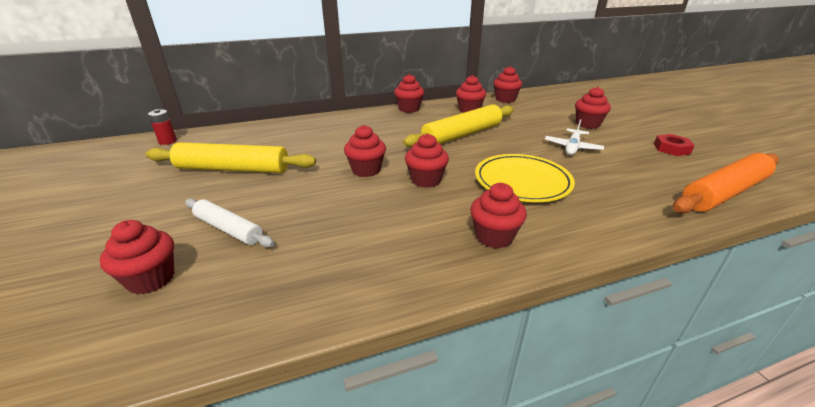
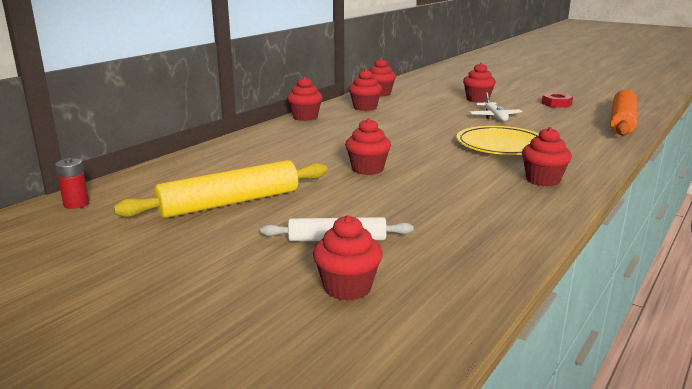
camera: 35 degrees left, 10 degrees down
yellow rolling pin [403,104,514,147] -> none
red cupcake [405,133,449,188] -> none

